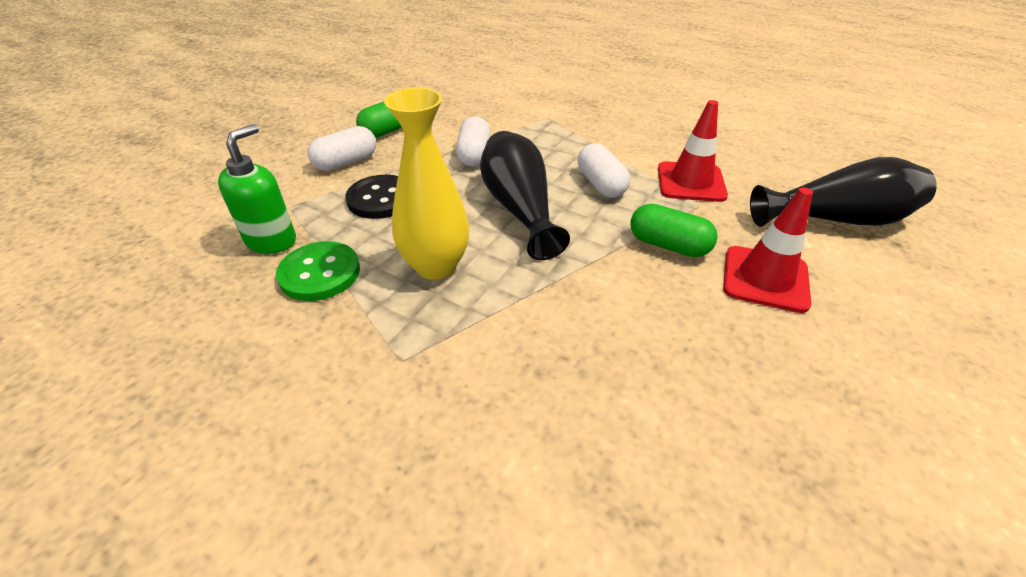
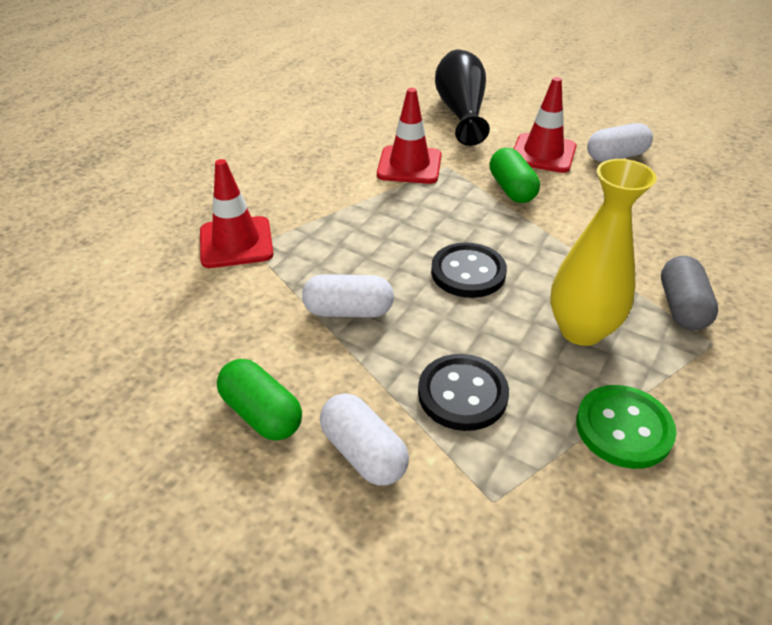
camera: 90 degrees left, 0 degrees up
green soap dispenser [218,124,296,254] -> none
black vase [480,131,570,260] -> black button [431,243,507,298]
white capsule [578,143,630,198] -> white capsule moved to [587,123,653,162]
green capsule [630,204,717,257] -> green capsule turned 45 degrees counterclockwise [490,148,540,203]
none -> red traffic cone [200,159,274,268]
none -> grey capsule [661,256,718,330]

